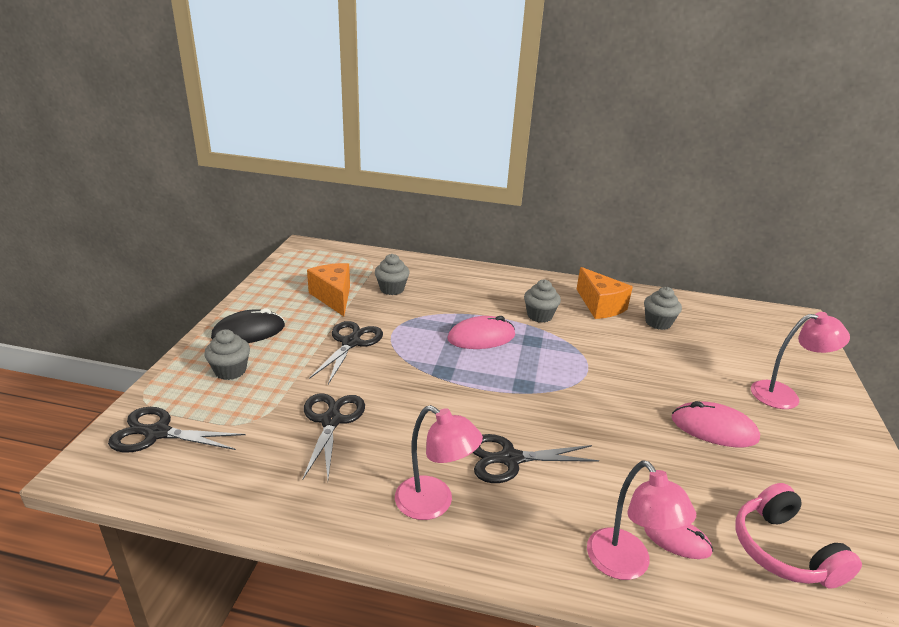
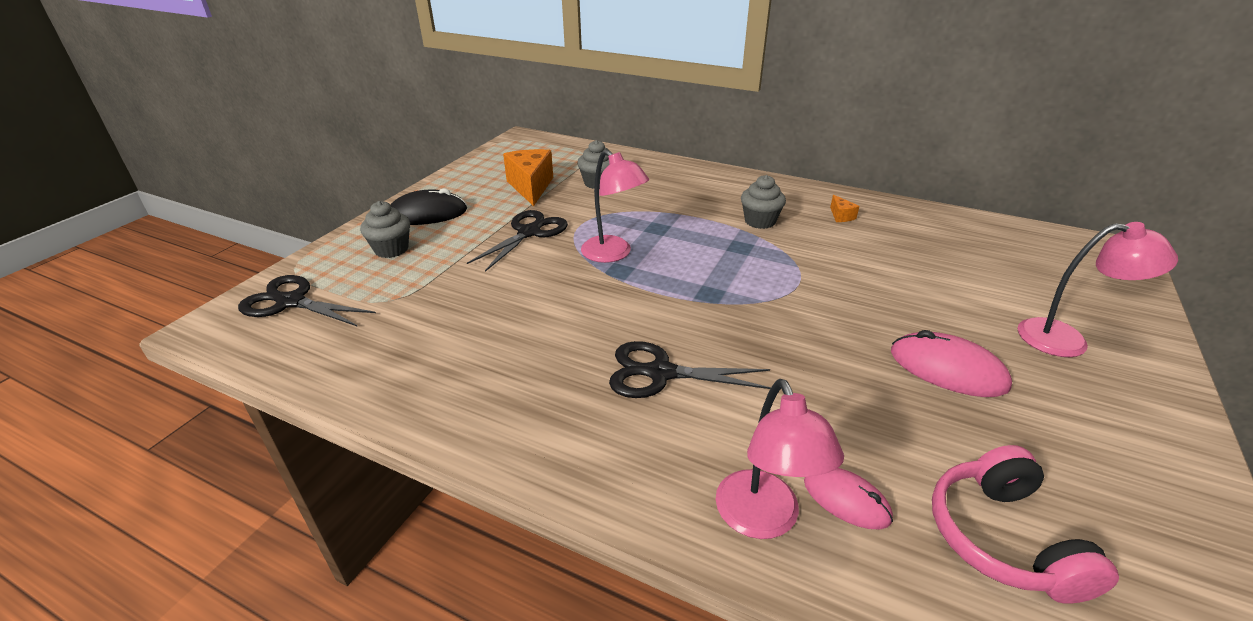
camera: 15 degrees right, 5 degrees up
black scissors [302,393,365,480] -> none
pink lamp [395,405,483,520] -> pink lamp moved to [581,150,649,263]
pink mouse [447,316,515,349] -> none
orange cheese [576,267,633,319] -> orange cheese [830,195,859,222], size x0.44
grey cupcake [644,287,682,330] -> none

